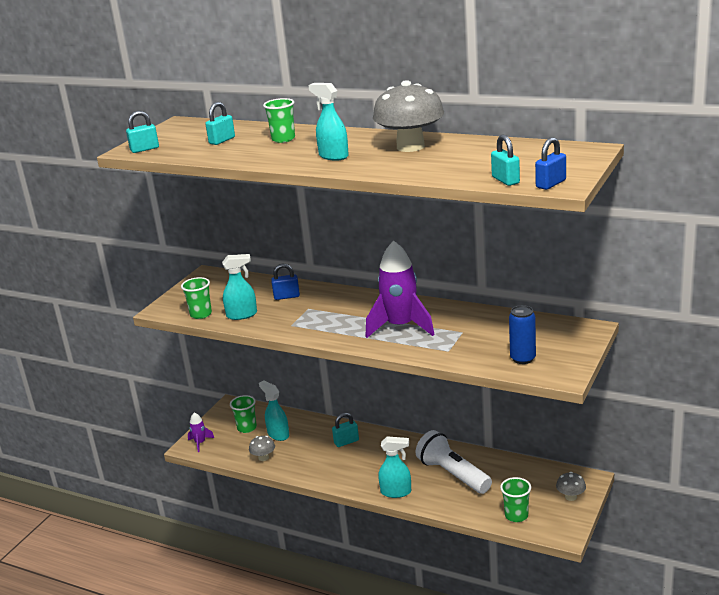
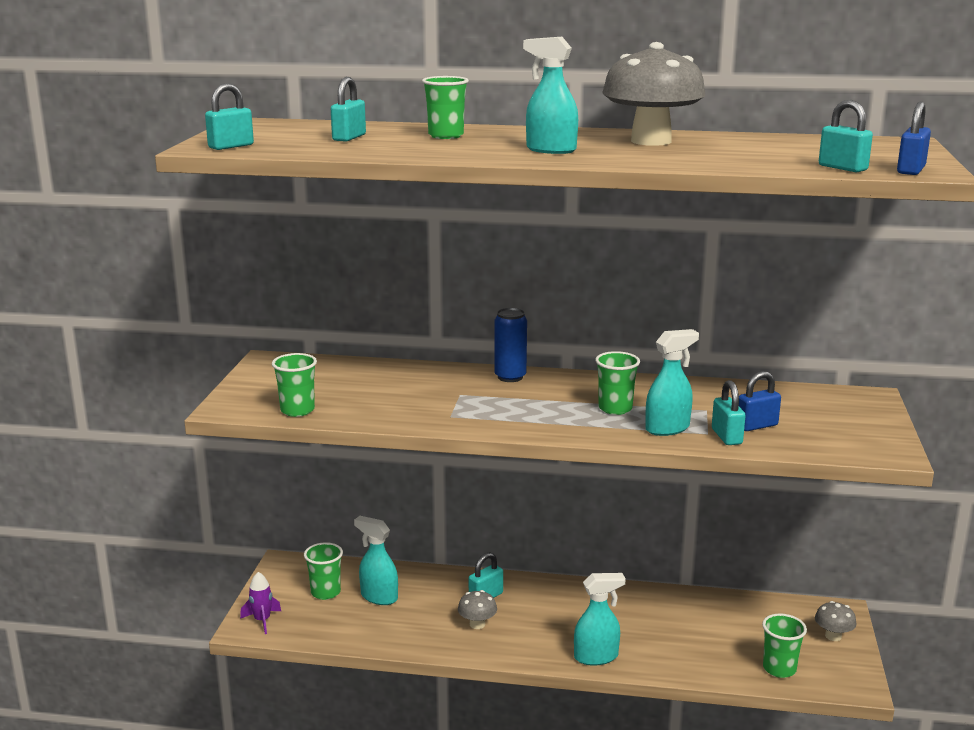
camera: 20 degrees left, 5 degrees down
turquoise spray bottle [222,254,257,320] -> turquoise spray bottle moved to [645,329,699,436]
grey mushroom [249,436,275,461] -> grey mushroom moved to [458,590,497,629]
blue padlock [271,264,300,300] -> blue padlock moved to [739,371,781,431]
purple rocket [365,241,435,338] -> green cup [595,351,640,415]
white flashlight [415,430,492,494] -> none
blue can [509,305,536,364] -> blue can moved to [494,308,527,382]
none -> turquoise padlock [712,380,746,445]

